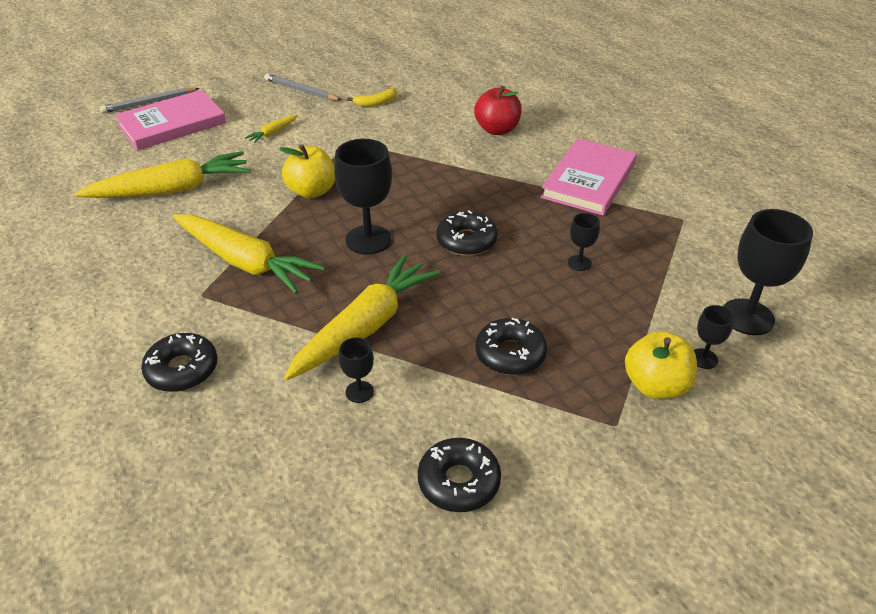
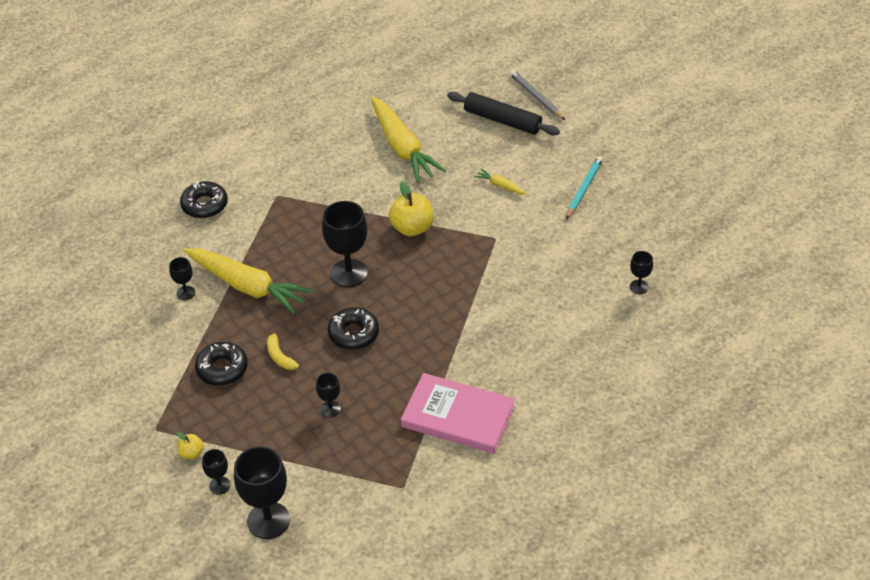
camera: 85 degrees right, 5 degrees up
pink book [114,90,226,150] -> black rolling pin [447,92,560,135]
yellow carrot [173,214,325,294] -> none
grey pencil [264,73,341,101] -> turquoise pencil [566,156,603,219]
yellow banana [347,88,397,107] -> yellow banana moved to [267,328,299,370]
black donut [418,438,501,512] -> none
red apple [474,86,522,135] -> none
yellow apple [625,331,697,399] -> yellow apple [177,432,204,459], size x0.52
none -> black goblet [630,251,653,294]

